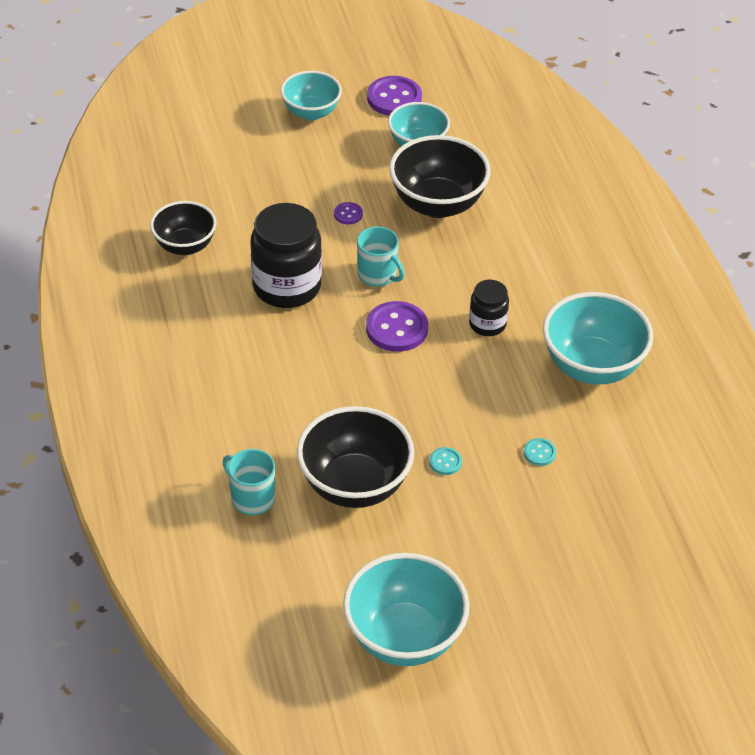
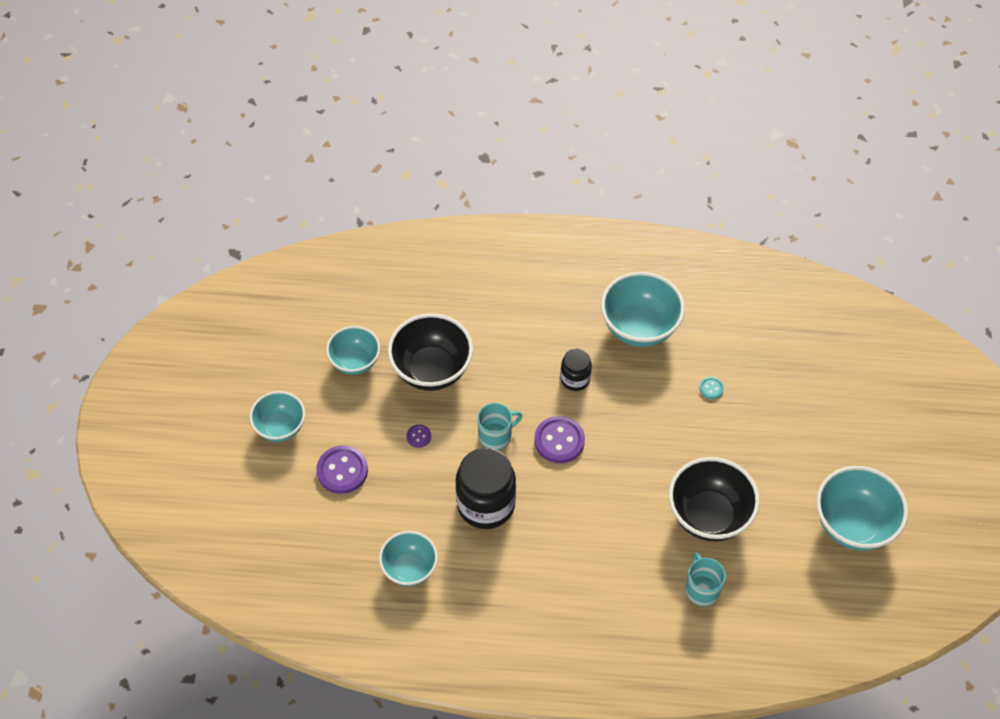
camera: 70 degrees left, 10 degrees up
black bowl [150,201,217,255] -> turquoise bowl [379,531,438,586]
turquoise mug [223,449,275,515] -> turquoise mug turned 105 degrees clockwise [685,552,726,607]
purple button [367,76,422,116] -> purple button moved to [316,445,368,494]
turquoise button [429,447,462,475] -> none

